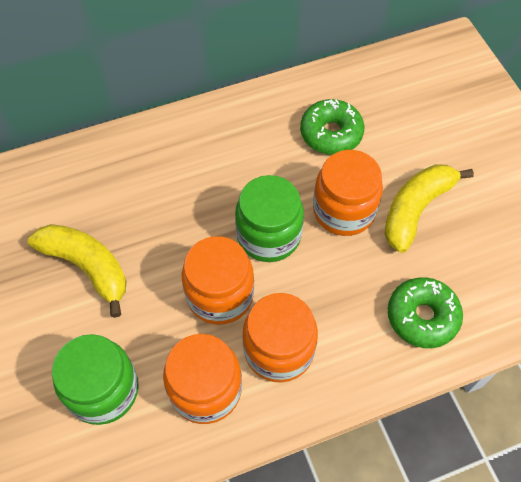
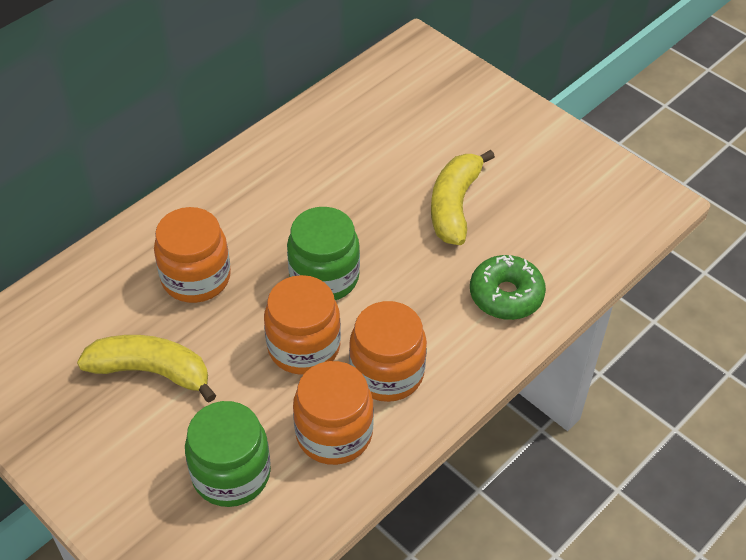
camera: 25 degrees left, 10 degrees down
green donut [300,99,364,155] -> none
orange jar [313,150,383,236] -> orange jar moved to [154,207,231,303]

